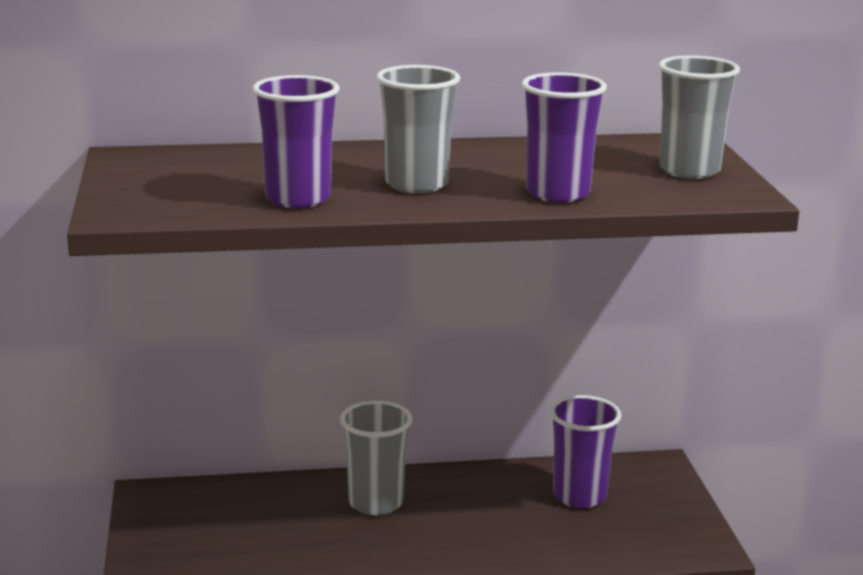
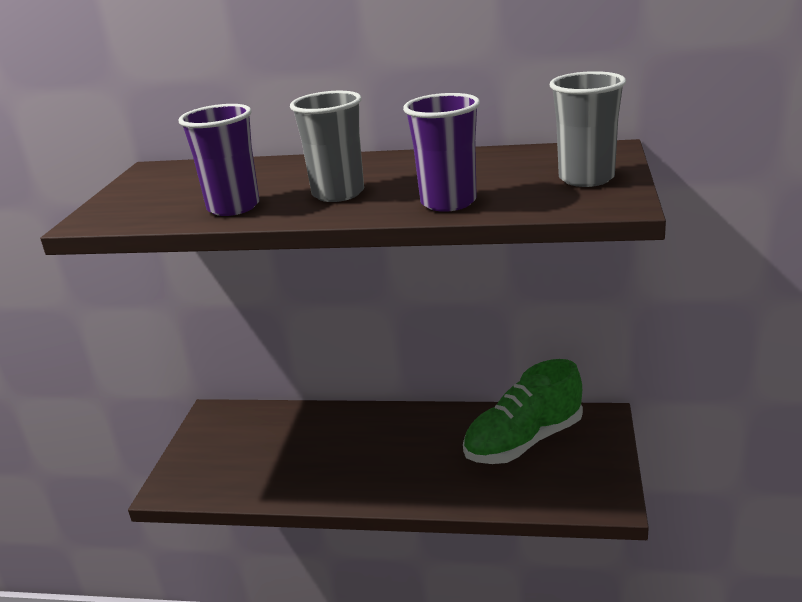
camera: 20 degrees right, 5 degrees up
grey cup [340,401,412,515] -> none
purple cup [550,395,621,508] -> green shoe [463,359,583,464]

